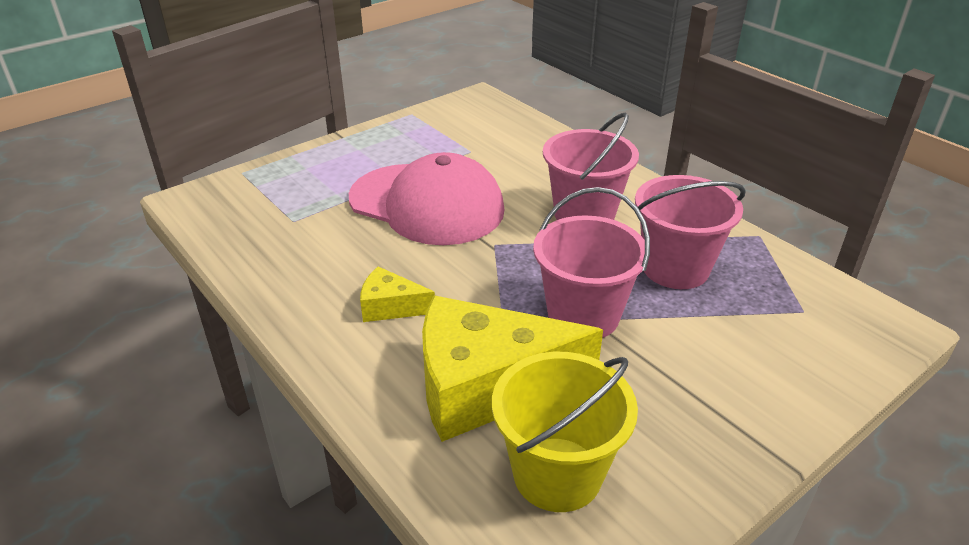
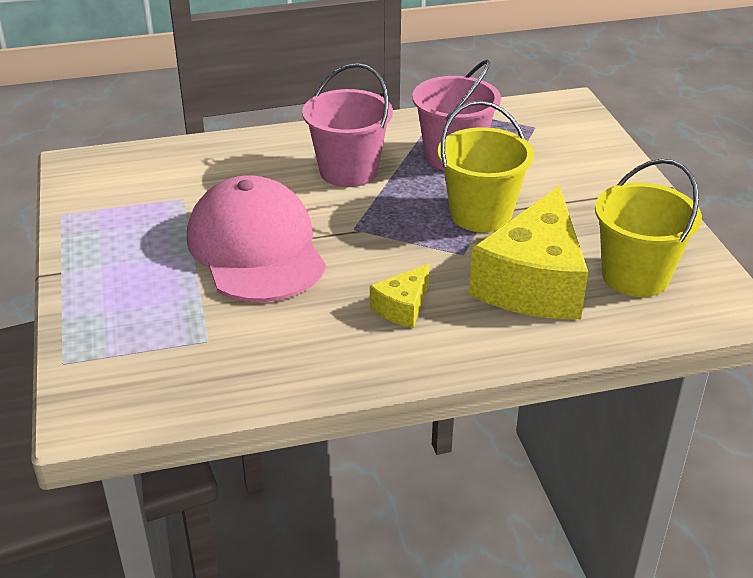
camera: 65 degrees left, 0 degrees up
pink cap [349,152,505,245] -> pink cap turned 75 degrees counterclockwise [187,175,326,302]
pink bucket [533,187,650,338] -> yellow bucket [437,101,534,232]

